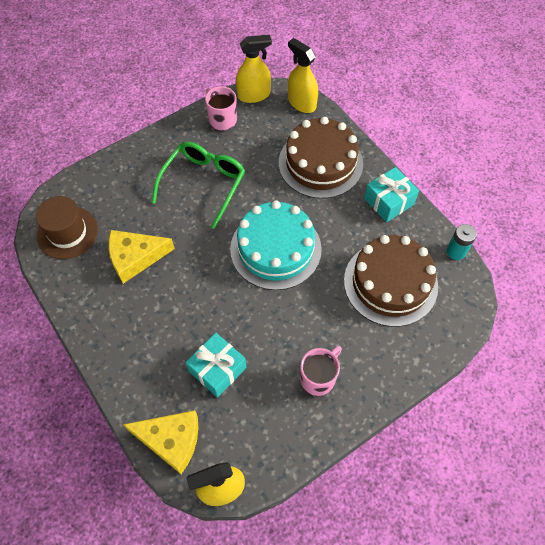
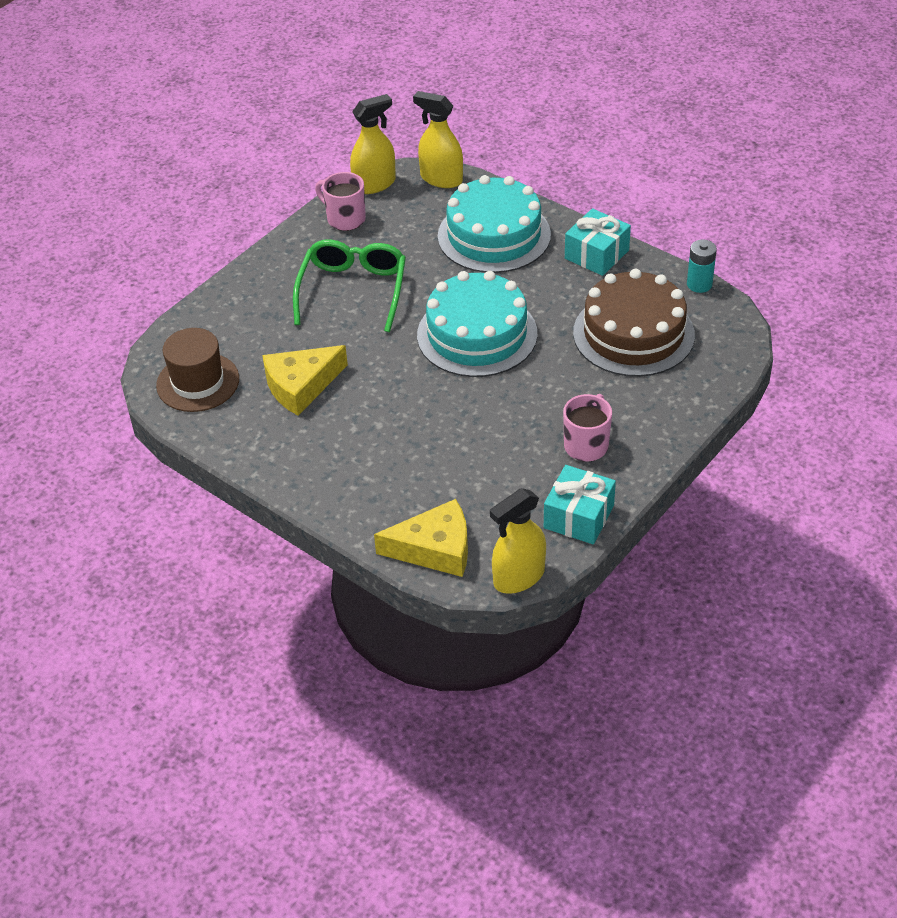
camera: 15 degrees left, 15 degrees down
turquoise gift [186,333,246,398] -> turquoise gift moved to [544,465,616,545]
brown cake [279,117,363,199] -> turquoise cake [438,175,551,273]

